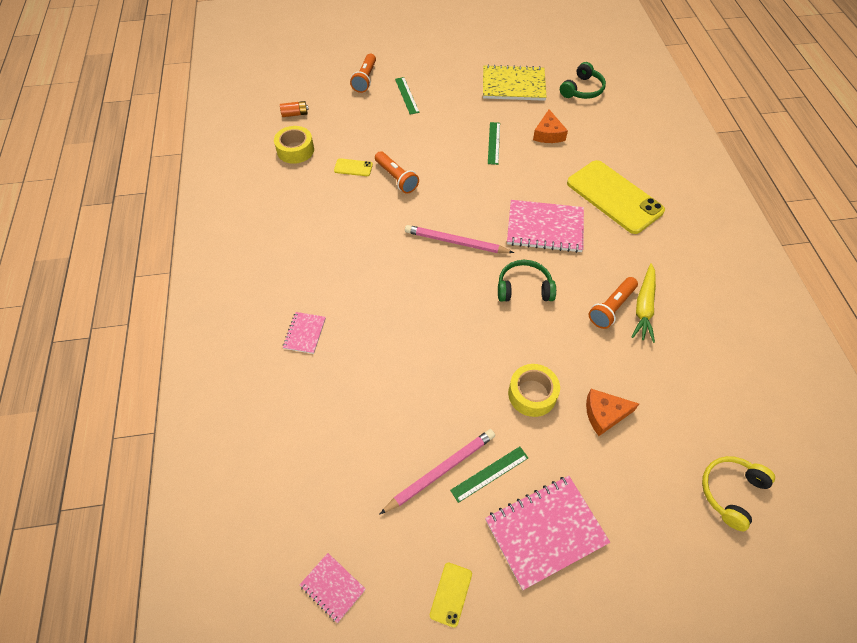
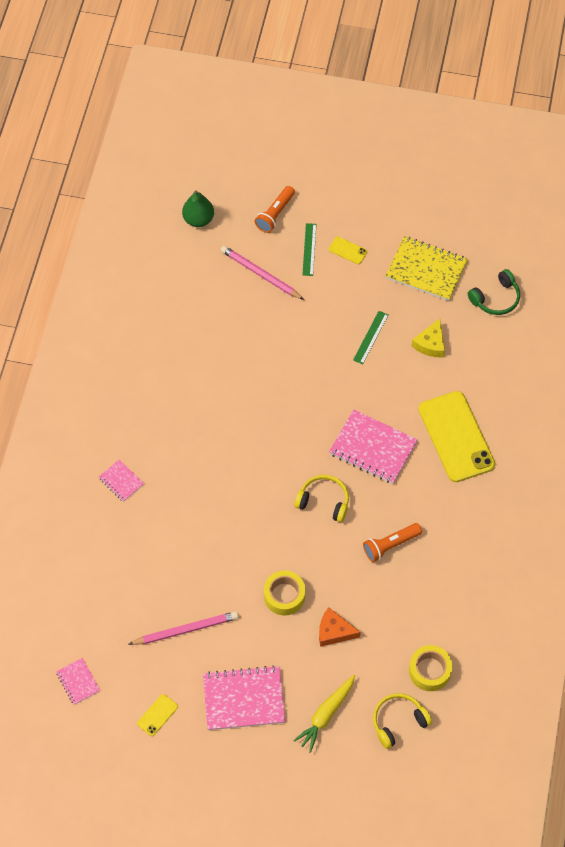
camera: 20 degrees right, 5 degrees up
yellow tape [274,126,314,164] -> yellow tape moved to [409,645,452,691]
orange battery [280,101,309,117] -> none
pink notebook [283,312,326,354] -> pink notebook turned 75 degrees counterclockwise [99,459,144,502]
yellow phone [334,158,373,176] -> yellow phone moved to [329,237,368,264]
orange flashlight [375,151,419,194] -> none
pink pencil [405,225,514,253] -> pink pencil moved to [221,246,304,300]
green ruler [450,446,528,503] -> none
green headphones [498,260,556,302] -> yellow headphones [294,475,349,522]
orange cheese [533,109,568,143] -> yellow cheese [412,318,445,357]
yellow carrot [632,263,656,343] -> yellow carrot moved to [293,675,355,753]
none -> green pear [182,190,214,227]

